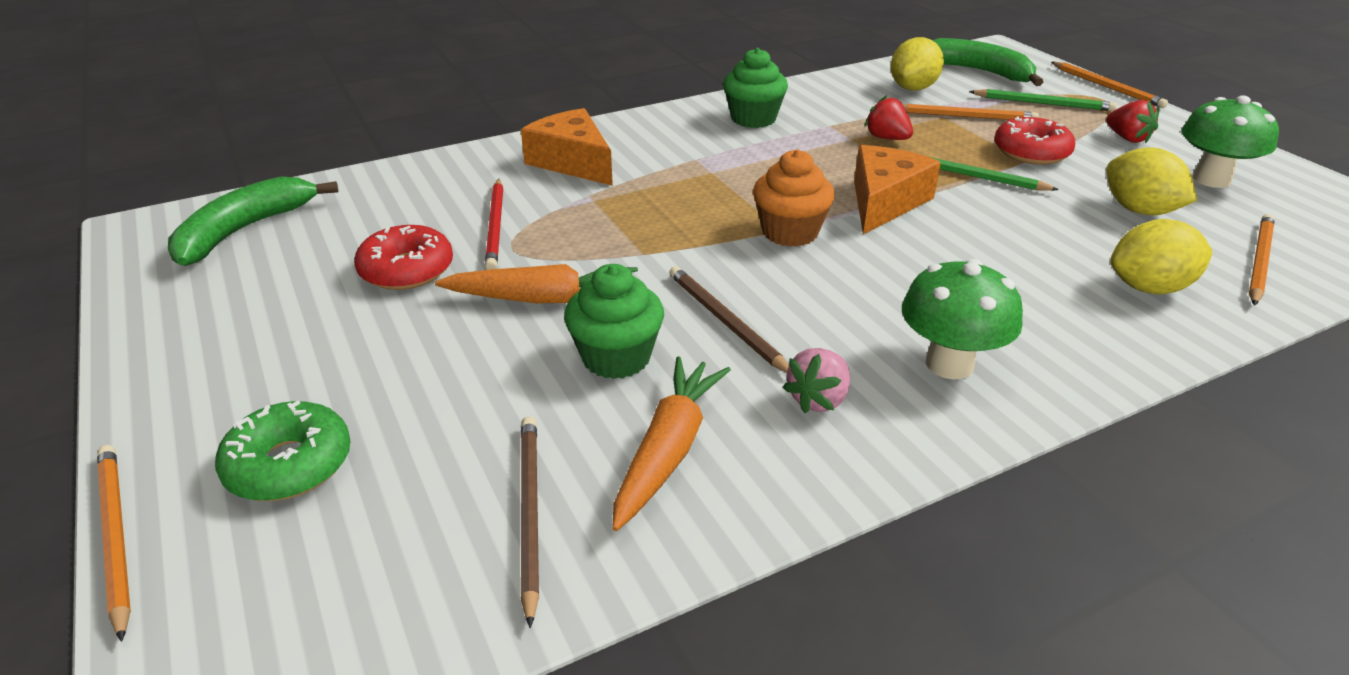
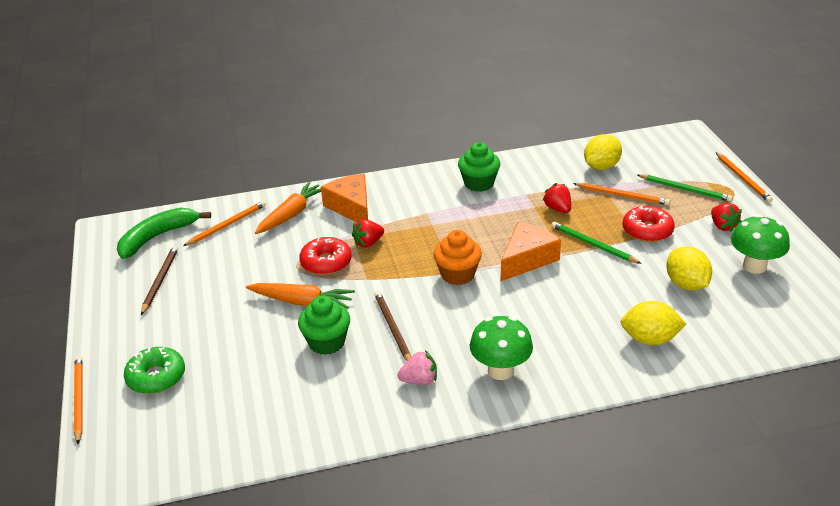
camera: 15 degrees right, 0 degrees up
red donut [354,225,453,290] -> red donut moved to [299,237,352,275]
red pencil [485,179,503,270] -> none
brown pencil [521,416,539,628] -> brown pencil moved to [141,246,178,315]
orange carrot [612,356,731,531] -> orange carrot moved to [255,182,321,234]
pink strawberry [783,348,850,413] -> pink strawberry turned 150 degrees counterclockwise [397,350,437,385]
green banana [932,38,1043,86] -> none
orange pencil [1249,214,1275,306] -> orange pencil moved to [183,201,266,246]
none -> red strawberry [352,219,384,247]

